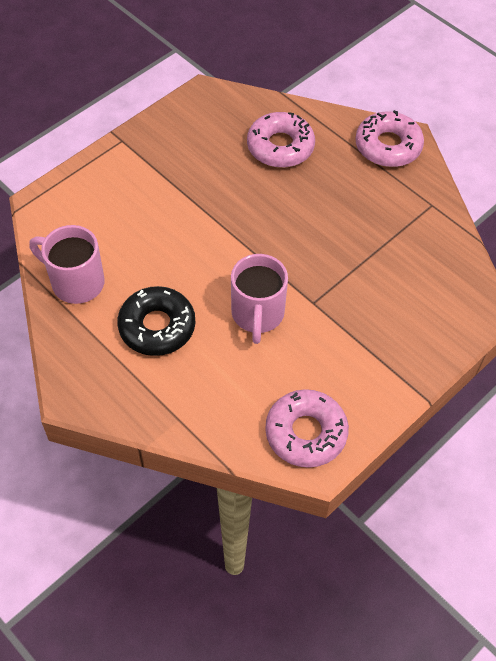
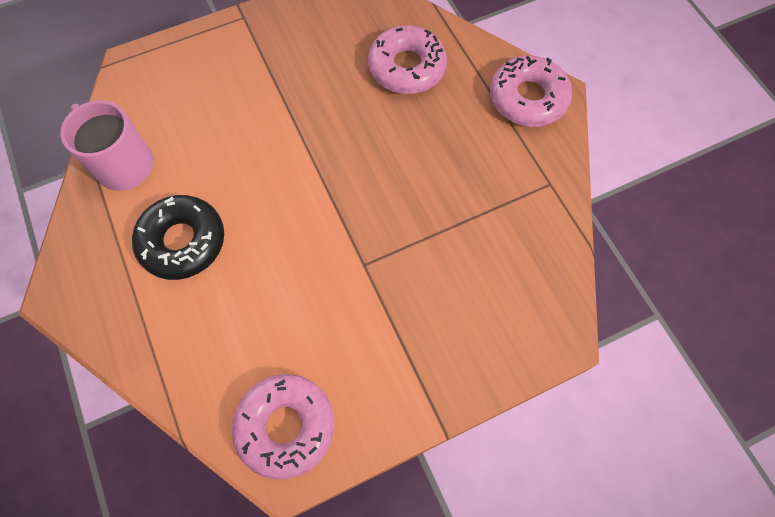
camera: 20 degrees right, 10 degrees up
pink mug [231,254,288,344] -> none

